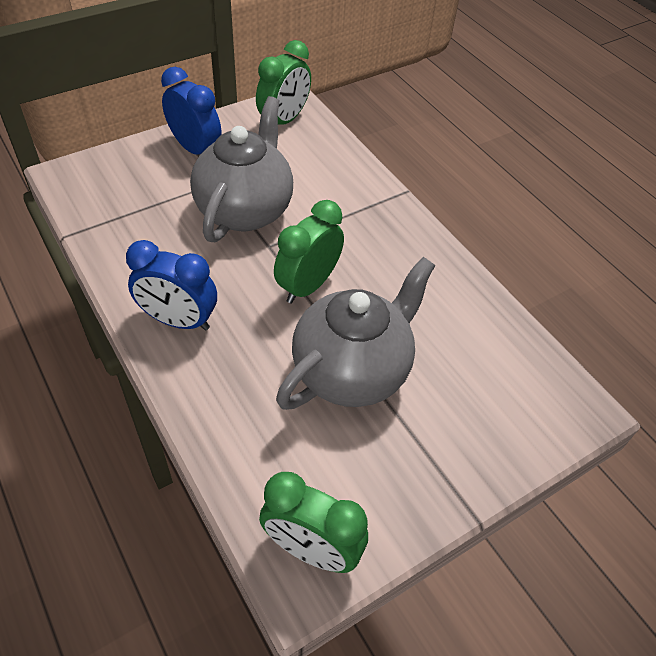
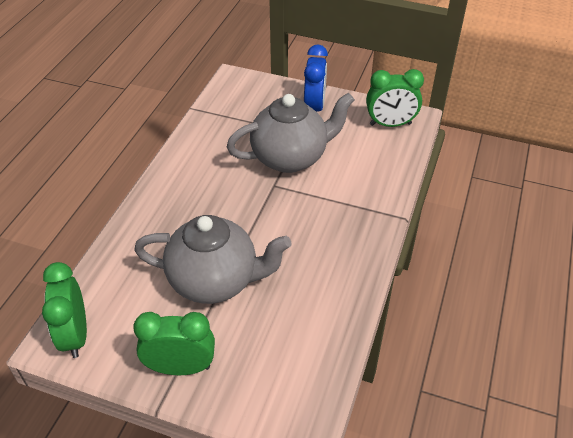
camera: 55 degrees right, 5 degrees down
blue clock [126,240,217,330] -> none
green clock [274,200,344,303] -> green clock moved to [133,312,215,375]

